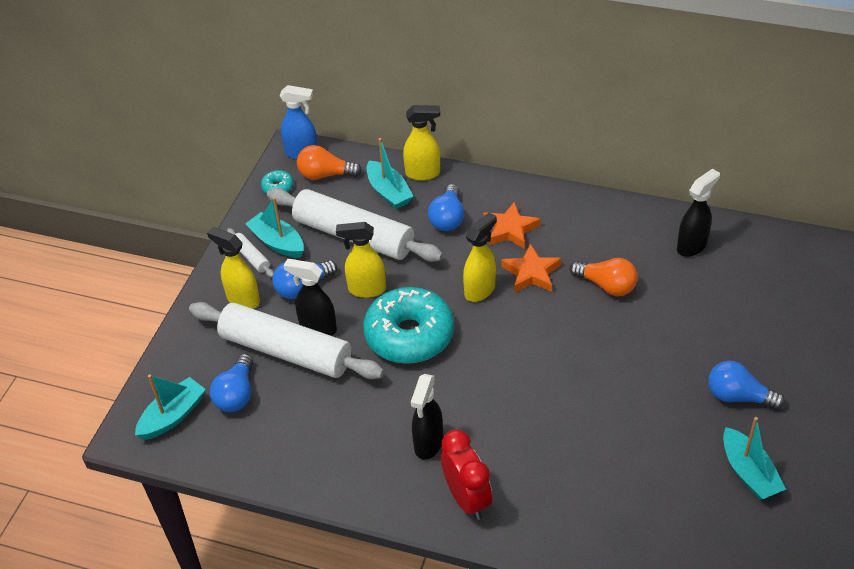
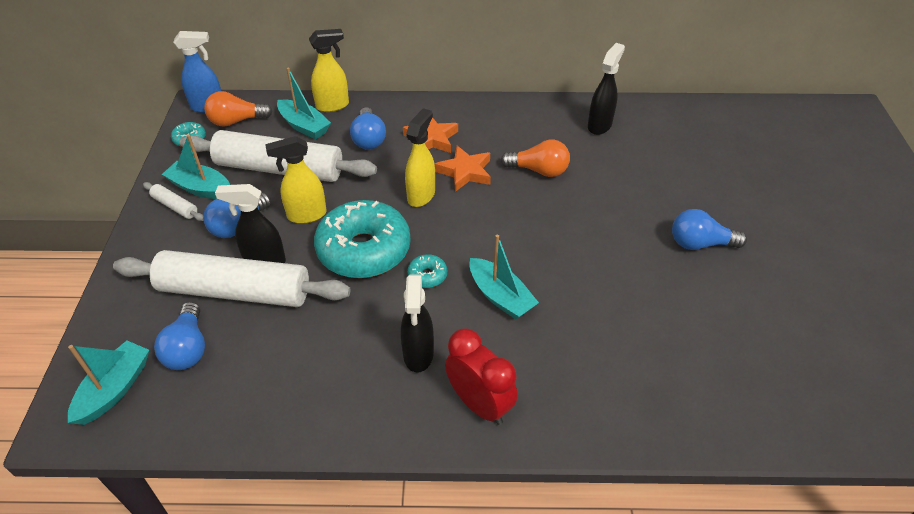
camera: 20 degrees left, 0 degrees up
yellow spray bottle [207,227,260,309] -> none
turquoise boat [723,417,786,500] -> turquoise boat moved to [469,235,539,319]
none -> turquoise donut [407,254,447,288]

